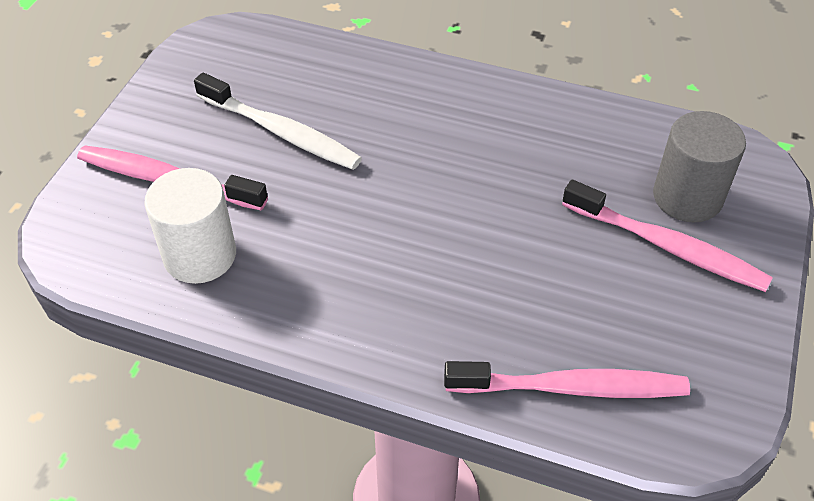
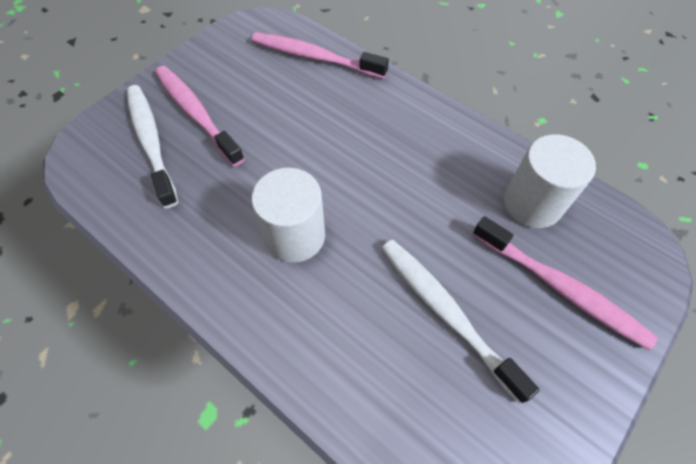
camera: 160 degrees left, 10 degrees up
grey cylinder [653,111,746,222] -> white toothbrush [127,85,178,208]
none -> white cylinder [251,168,325,263]

